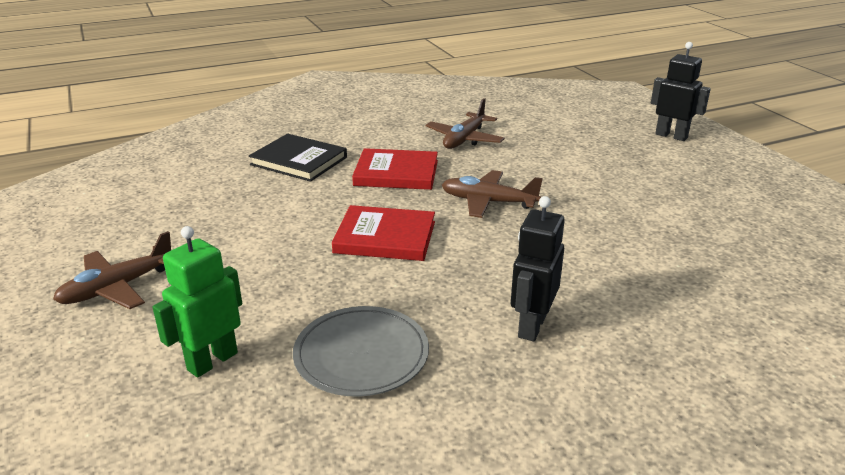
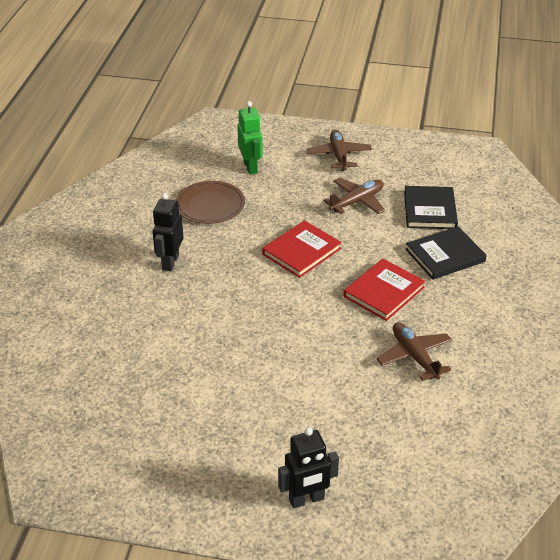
camera: 125 degrees right, 10 degrees up
grey plate [293,306,429,397] -> brown plate [176,181,245,224]
brown plane [442,170,543,218] -> brown plane moved to [323,178,385,214]
black robot [511,196,565,341] -> black robot turned 135 degrees counterclockwise [152,193,183,271]
none -> black book [404,186,458,229]

